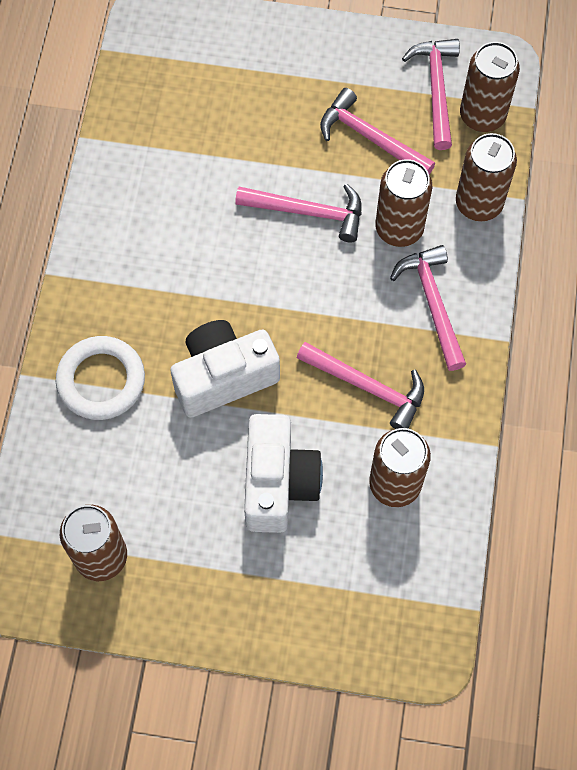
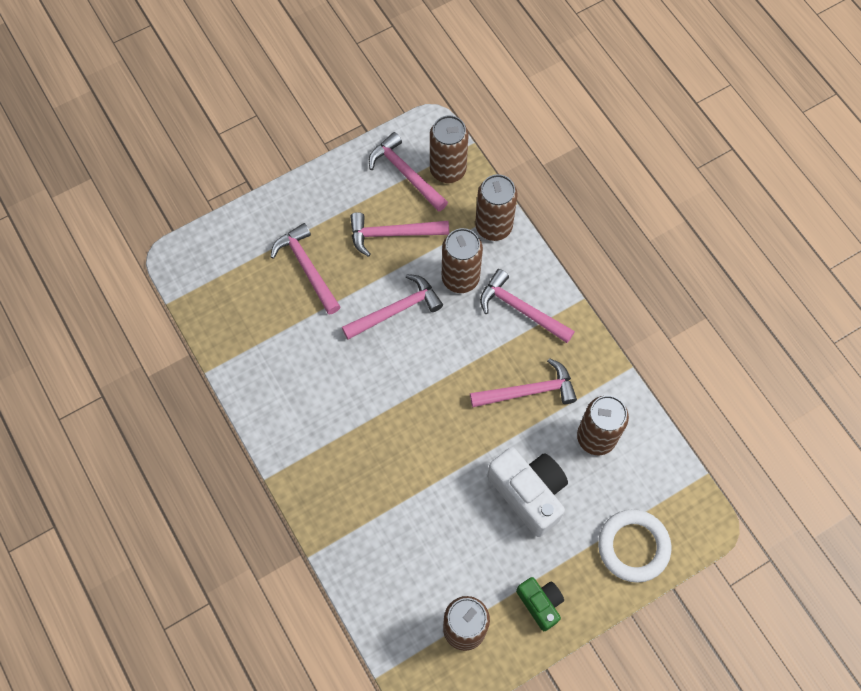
camera: 40 degrees left, 0 degrees up
white ring [56,336,145,420] -> white ring moved to [598,509,671,583]
white camera [170,320,280,418] -> none
none -> pink hammer [271,223,340,315]
none -> green camera [516,577,564,631]

